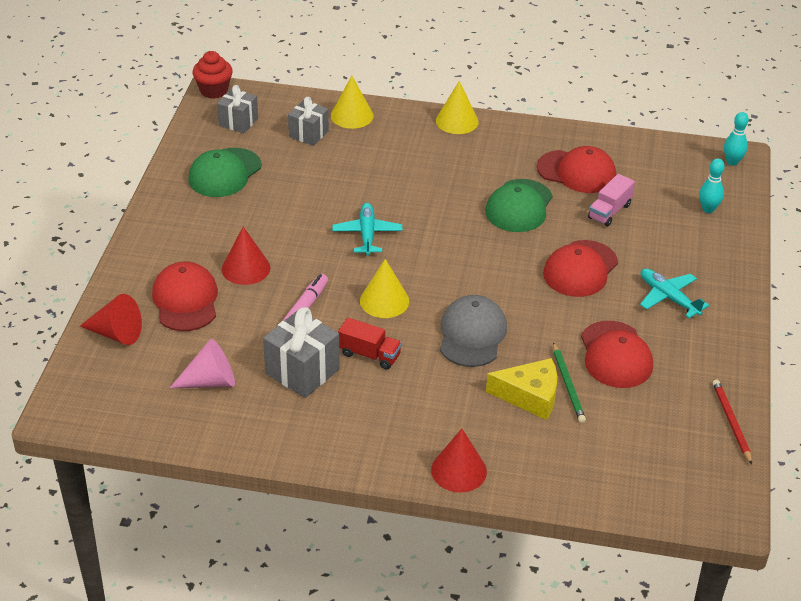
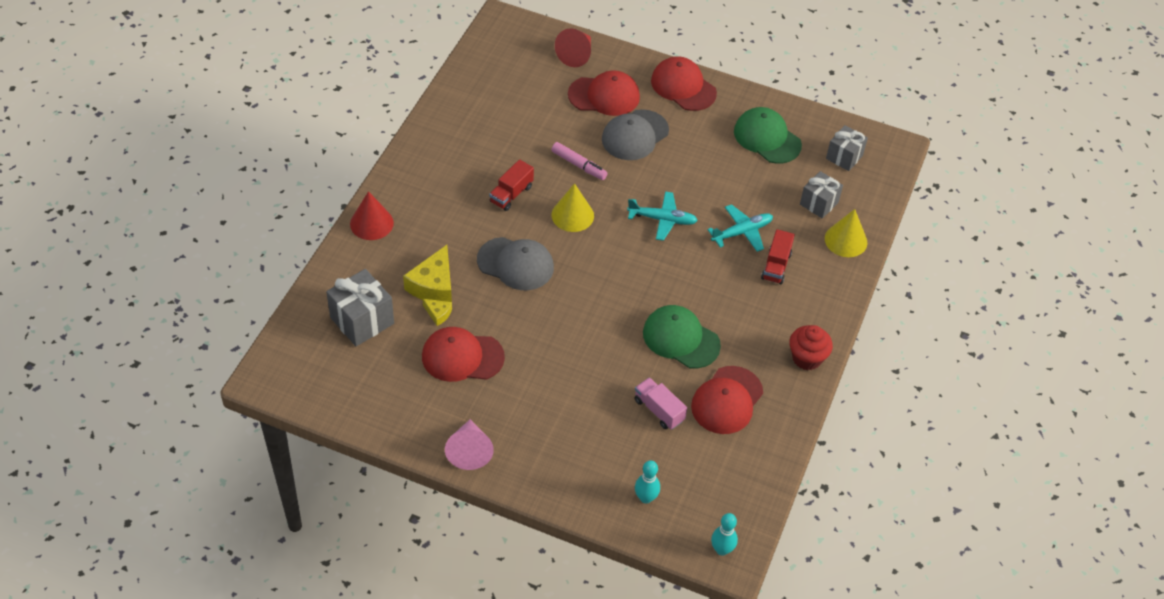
camera: 100 degrees right, 10 degrees up
pink cone [170,339,235,388] -> pink cone moved to [445,419,494,470]
red cupcake [192,51,233,99] -> red cupcake moved to [789,325,833,370]
red cone [222,227,270,285] -> grey cap [602,109,669,160]
grey gift [263,307,340,398] -> grey gift moved to [326,269,394,346]
yellow cone [436,81,479,134] -> none
red cap [543,240,618,297] -> red cap moved to [651,56,717,111]
green pencil [553,342,586,423] -> yellow cheese [422,299,452,326]
turquoise plane [640,268,709,318] -> turquoise plane moved to [707,204,773,252]
red pencil [713,379,752,465] -> none
none -> red truck [761,229,795,284]

